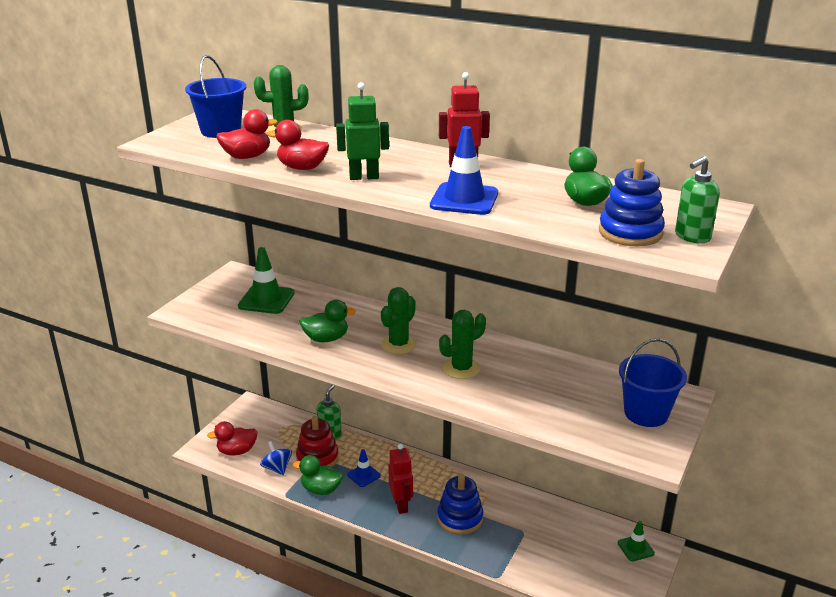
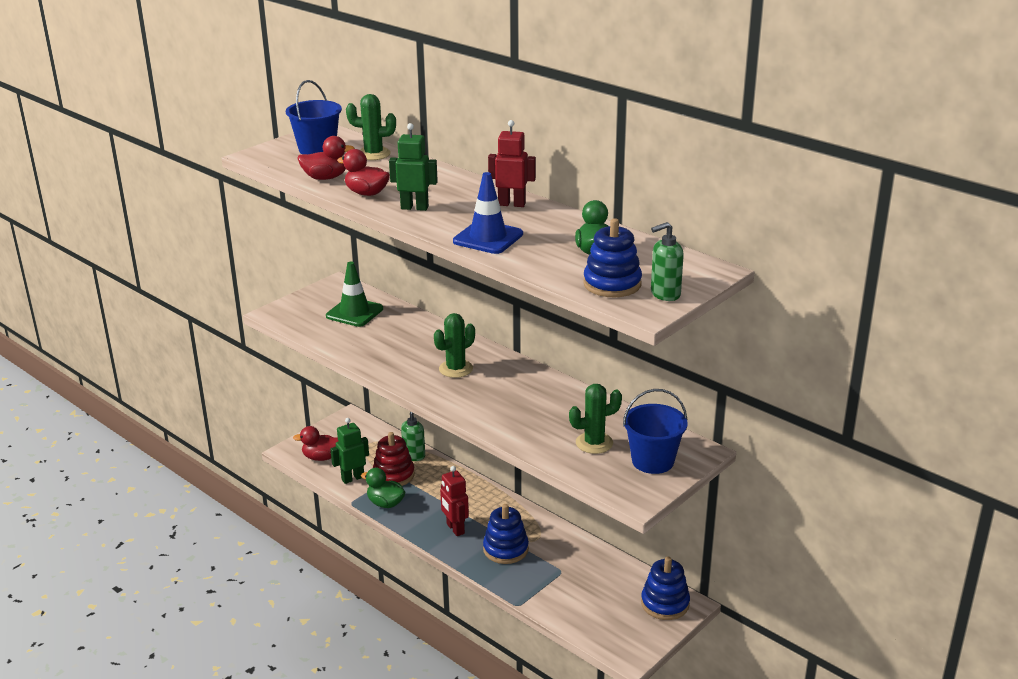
camera: 15 degrees right, 0 degrees up
blue spinning top [260,441,292,475] -> green robot [330,418,369,484]
green duck [299,300,356,342] -> none
blue traffic cone [347,449,381,487] -> none
red robot [388,444,413,514] -> red robot turned 150 degrees clockwise [440,466,469,536]
green cactus [439,310,486,379] -> green cactus moved to [569,384,622,454]
green traffic cone [617,521,655,561] -> blue stacking toy [641,557,690,620]

